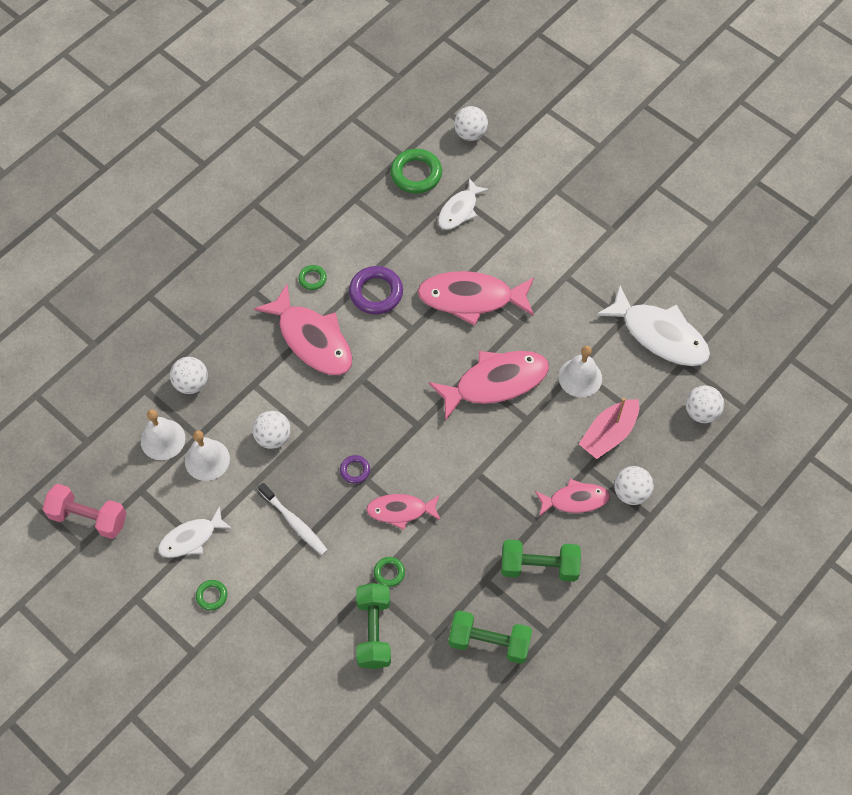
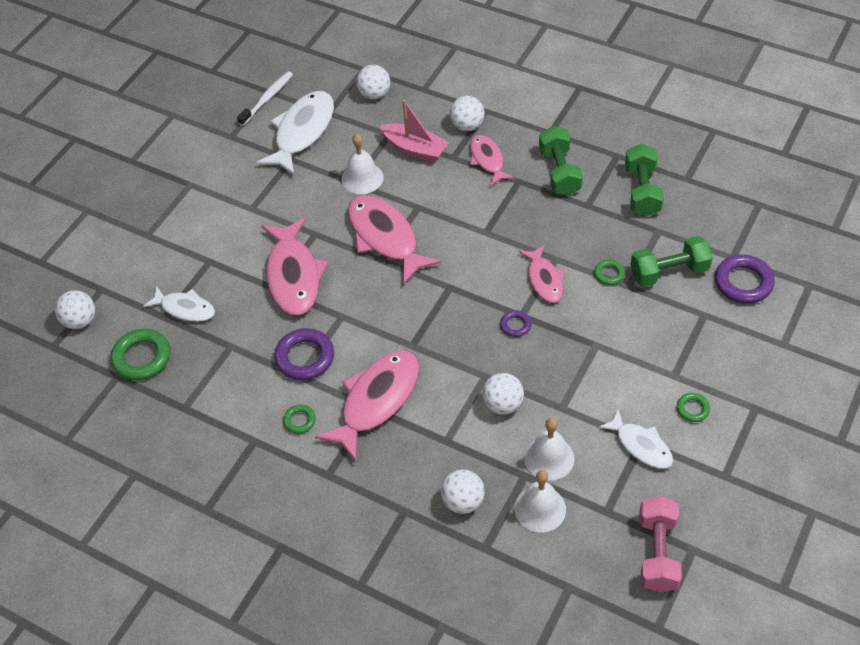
camera: 100 degrees left, 10 degrees down
white toothbrush [258,483,328,555] -> white toothbrush moved to [237,71,293,126]
none -> purple ring [715,254,775,304]

